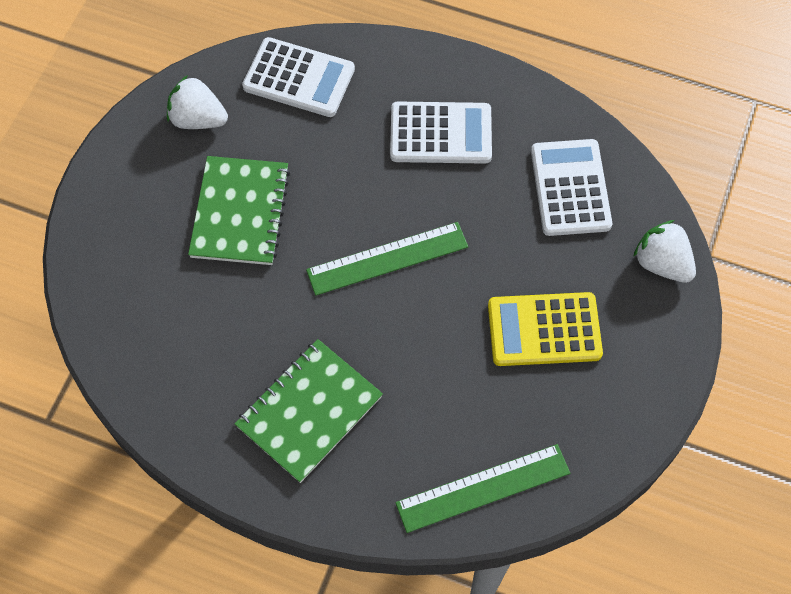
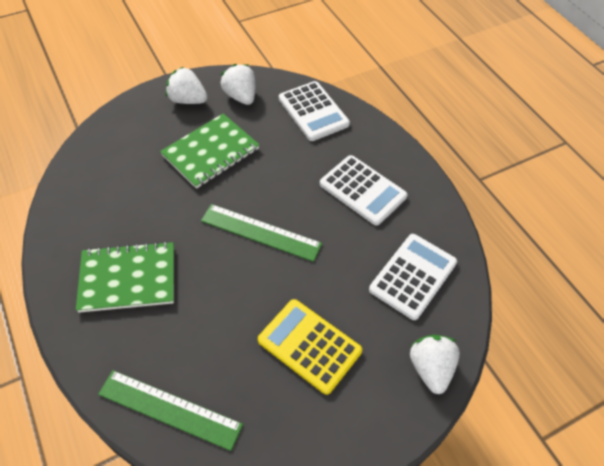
camera: 40 degrees right, 10 degrees down
none -> white strawberry [166,67,208,104]

